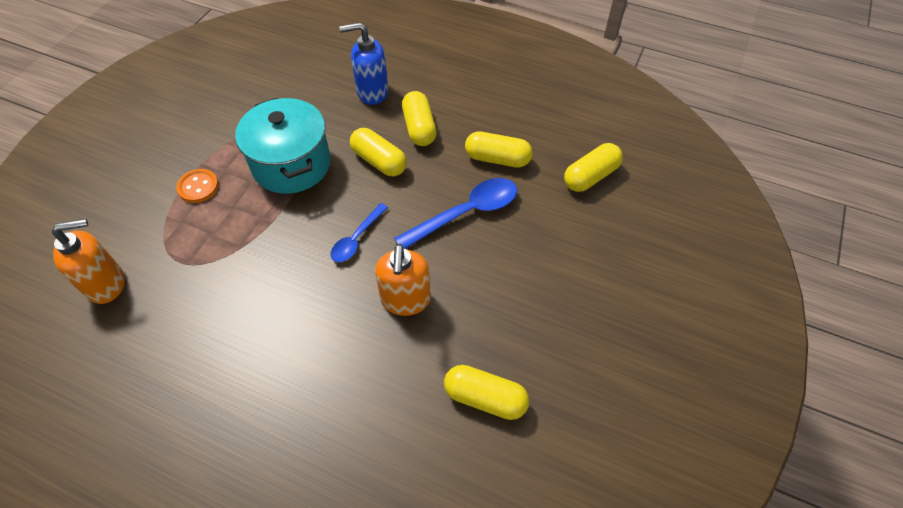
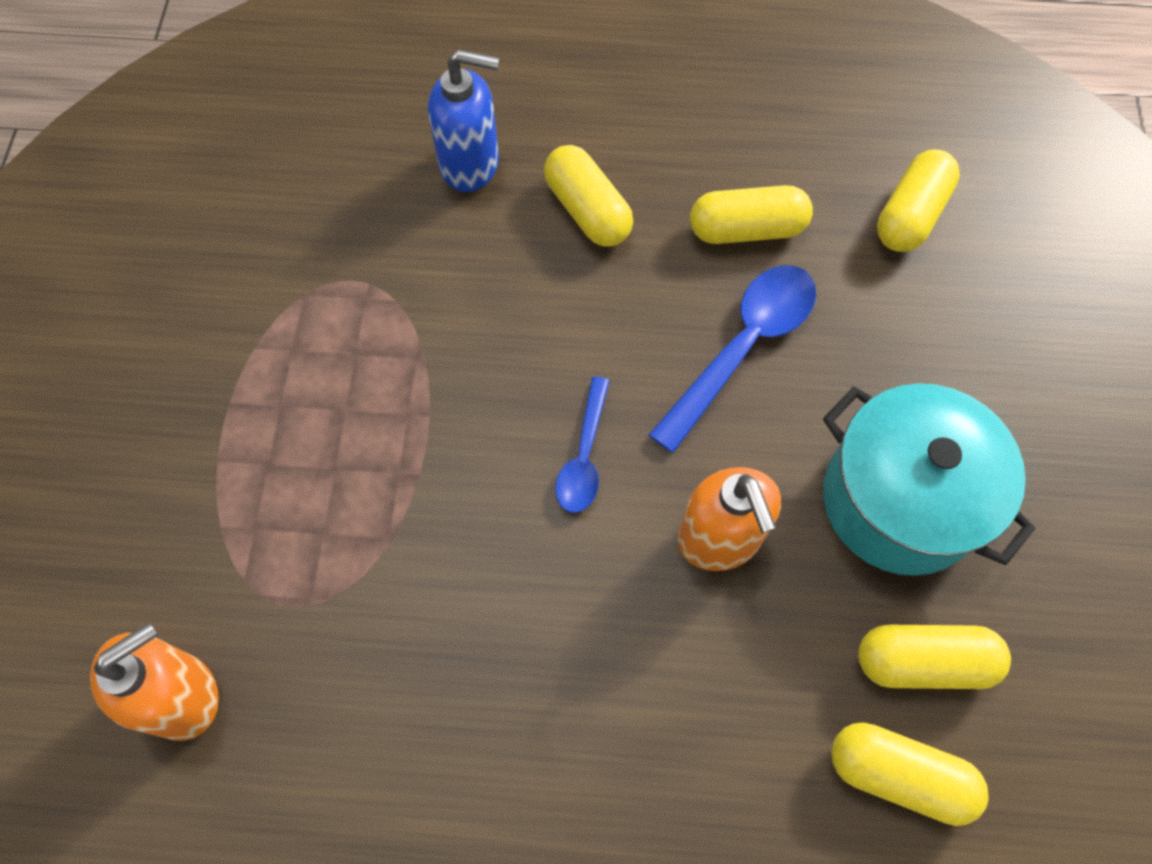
camera: 20 degrees left, 10 degrees up
orange button [176,169,219,203] -> none
turquoise pot [235,98,331,194] -> turquoise pot moved to [823,383,1035,576]
blue soap dispenser [340,22,389,105] -> blue soap dispenser turned 150 degrees counterclockwise [428,49,499,192]
yellow capsule [350,128,407,176] -> yellow capsule moved to [831,722,989,826]

